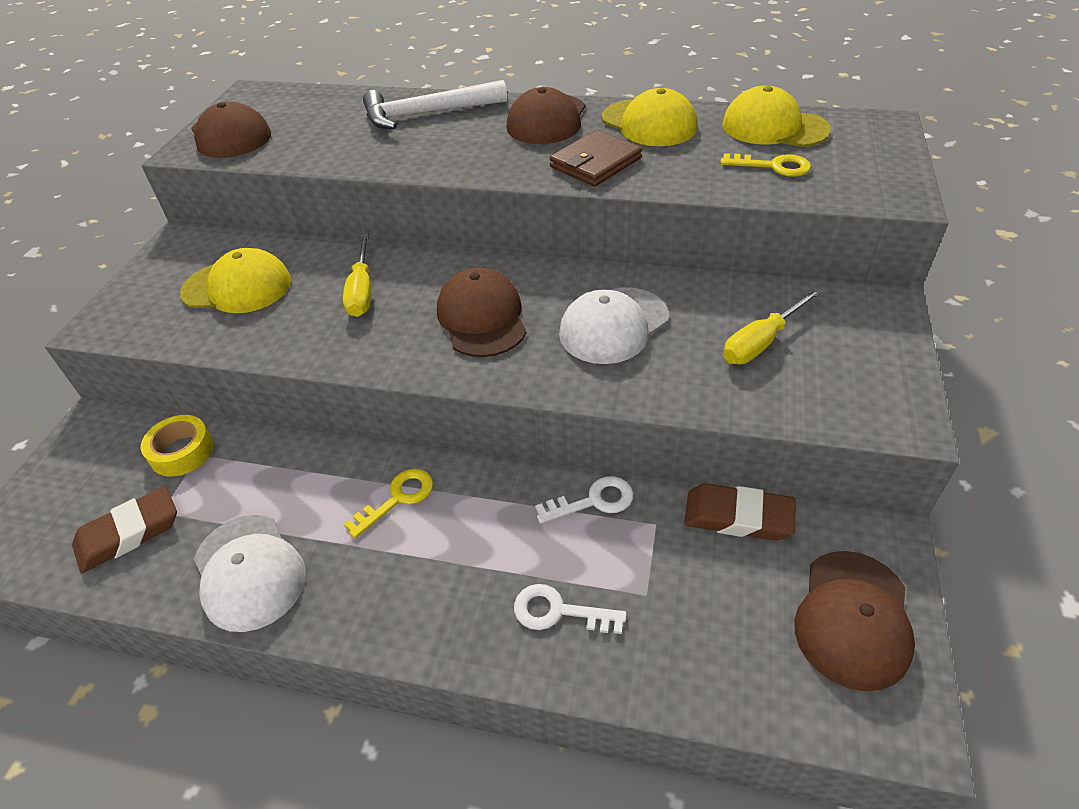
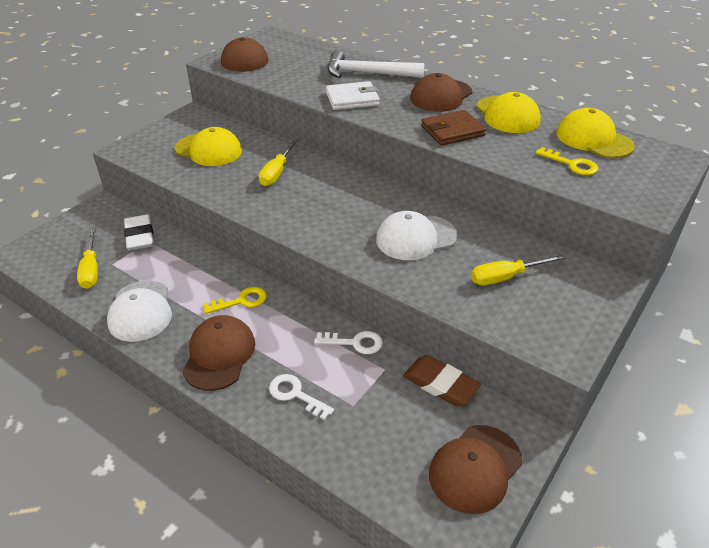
camera: 20 degrees right, 5 degrees down
brown eraser [72,486,177,573] -> yellow screwdriver [77,228,98,289]
yellow tape [141,415,214,476] -> white eraser [124,214,154,251]
brown cap [437,268,526,357] -> brown cap moved to [182,315,255,391]
none -> white wallet [326,81,380,110]

